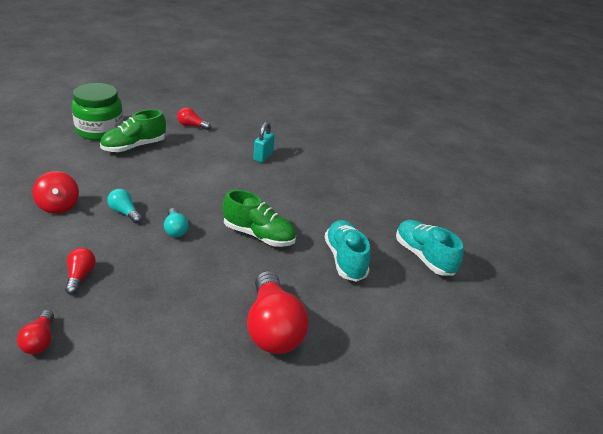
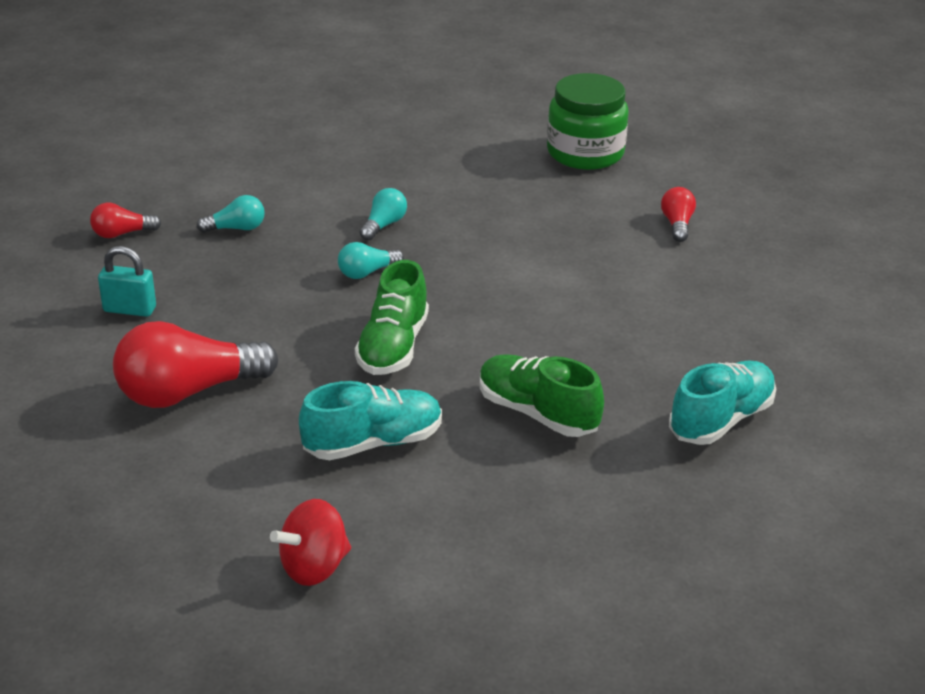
camera: 80 degrees right, 0 degrees up
red spinning top [32,171,79,214] -> red spinning top moved to [270,499,351,586]
red light bulb [65,248,96,295] -> turquoise light bulb [197,195,265,233]
green shoe [100,109,166,152] -> green shoe moved to [480,354,604,437]
turquoise padlock [253,122,275,163] -> turquoise padlock moved to [98,246,156,317]
turquoise shoe [396,220,464,276] -> turquoise shoe moved to [669,360,776,445]

